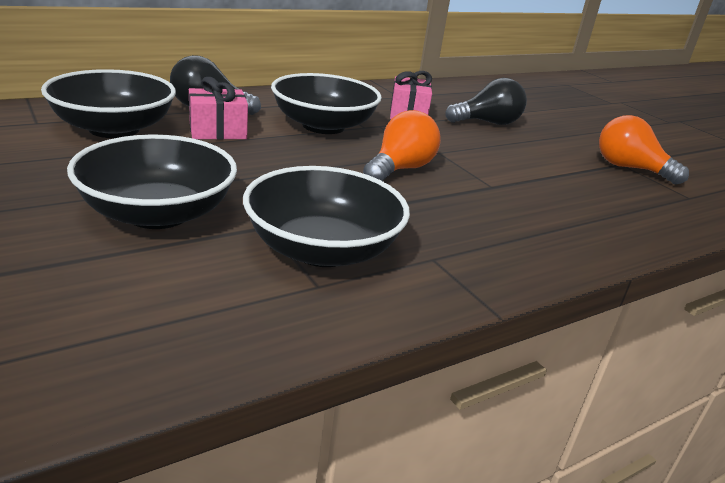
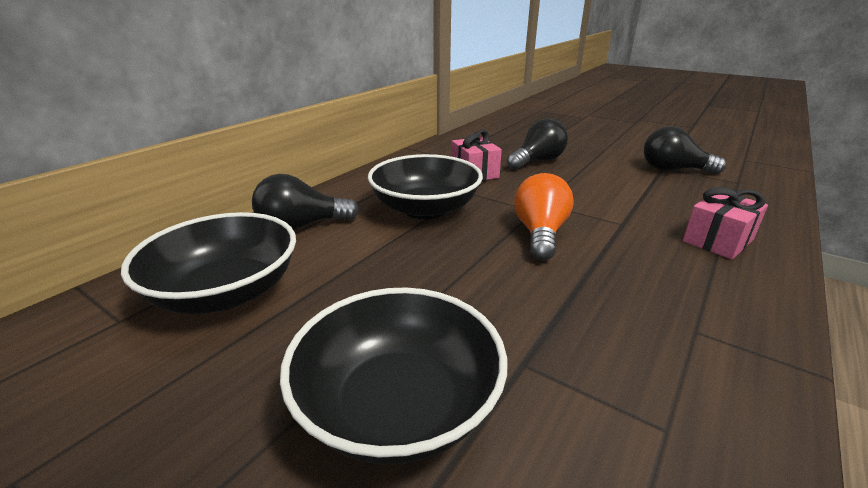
camera: 20 degrees left, 0 degrees up
pink gift [189,77,248,140] -> pink gift moved to [683,187,768,259]
black bowl [243,166,410,267] -> none
orange light bulb [599,115,689,185] -> black light bulb [644,126,727,174]

